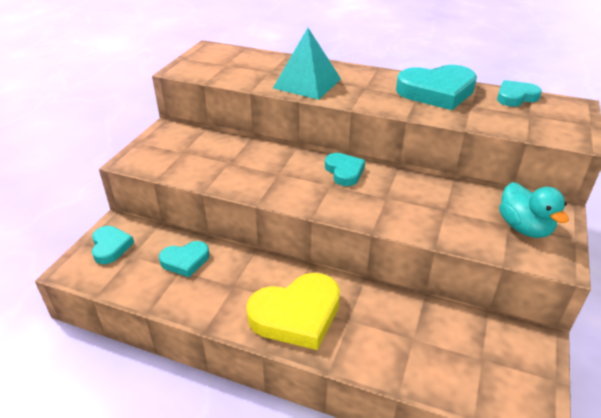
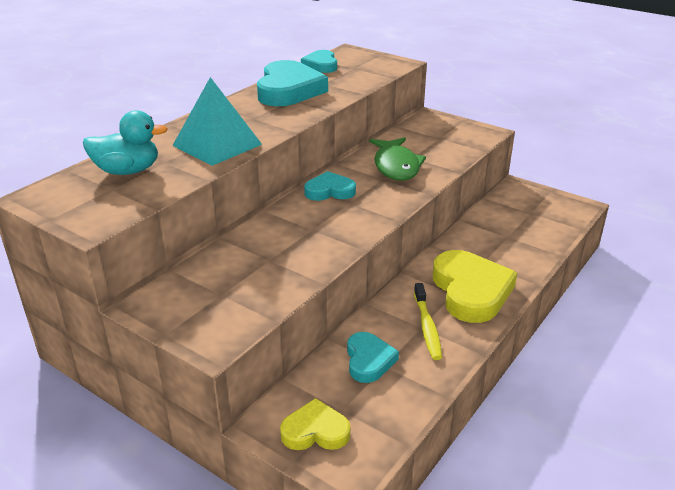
camera: 75 degrees left, 5 degrees down
turquoise heart [92,226,134,264] -> yellow heart [280,398,350,450]
turquoise duck [499,182,569,238] -> turquoise duck moved to [83,110,168,175]
none -> green fish [369,137,426,181]
none -> yellow toothbrush [414,283,442,360]

